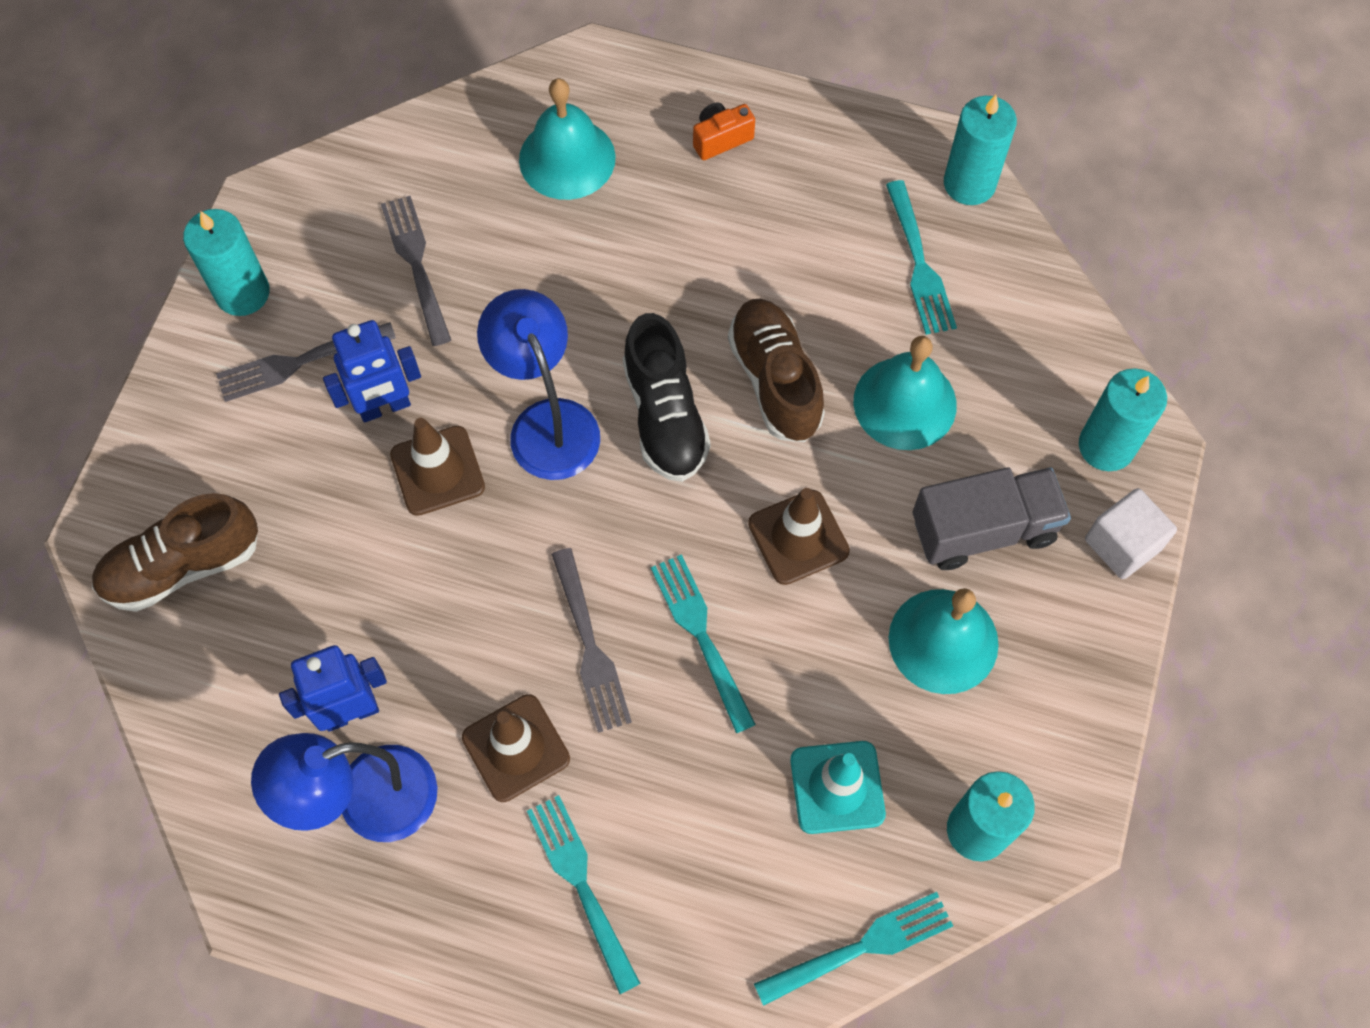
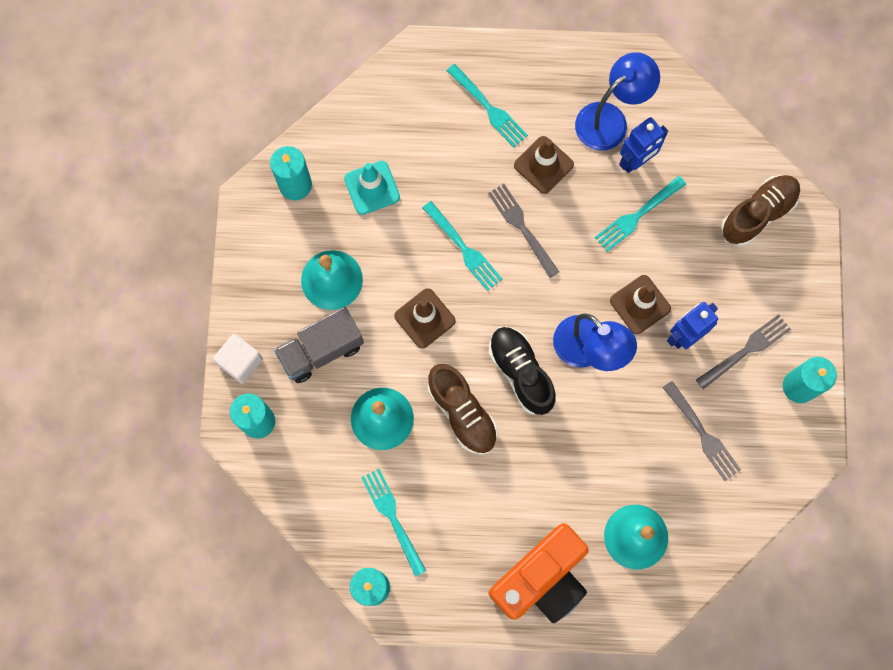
camera: 165 degrees right, 10 degrees up
orange camera [693,102,755,160] -> orange camera [489,523,589,623], size x2.49
turquoise fork [754,892,953,1006] -> turquoise fork moved to [595,176,686,252]

